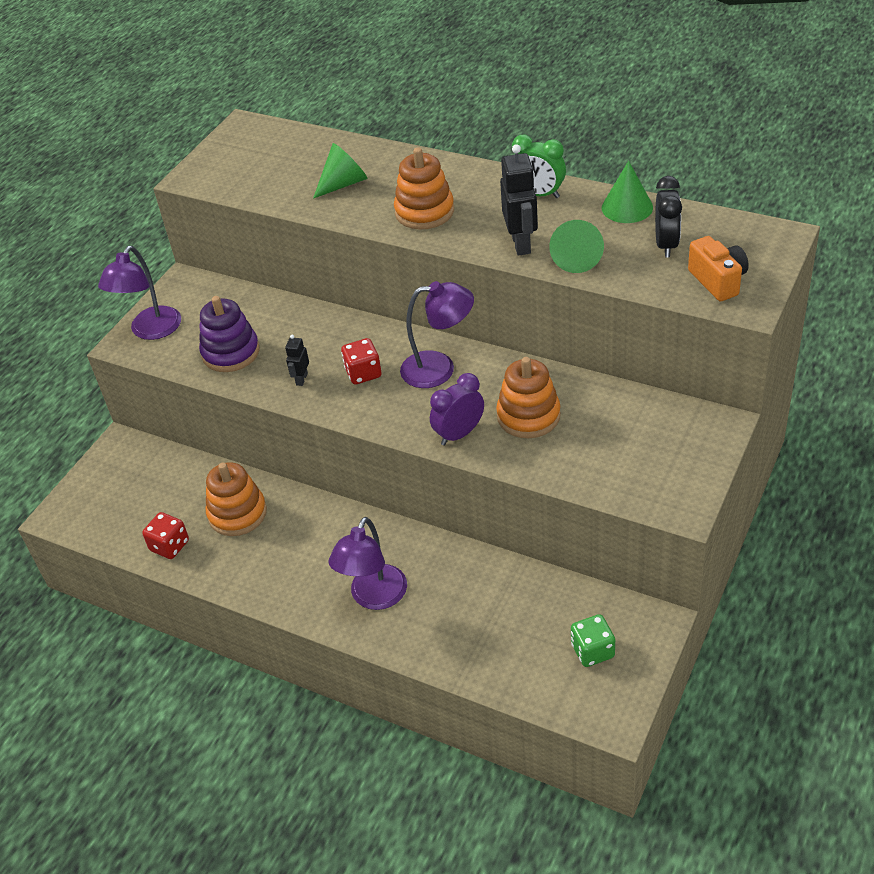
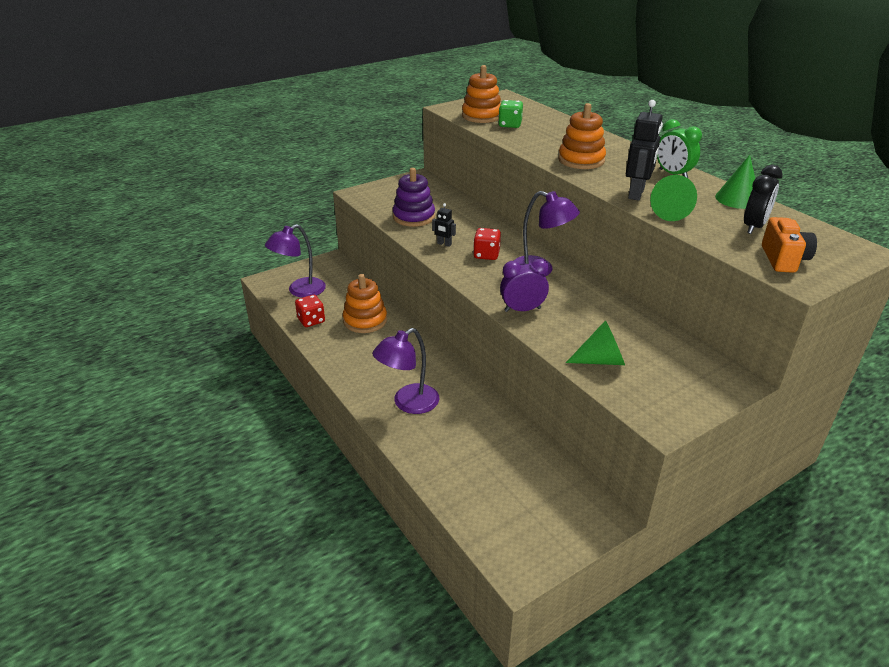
camera: 25 degrees right, 10 degrees down
purple lamp [98,246,181,340] -> purple lamp moved to [265,224,326,298]
black robot [285,335,309,386] -> black robot turned 105 degrees counterclockwise [432,203,456,247]
green cone [313,143,368,199] -> green cone moved to [566,320,625,365]
orange stacking toy [496,357,561,438] -> orange stacking toy moved to [462,65,501,123]
green dice [571,614,615,667] -> green dice moved to [498,100,523,128]

